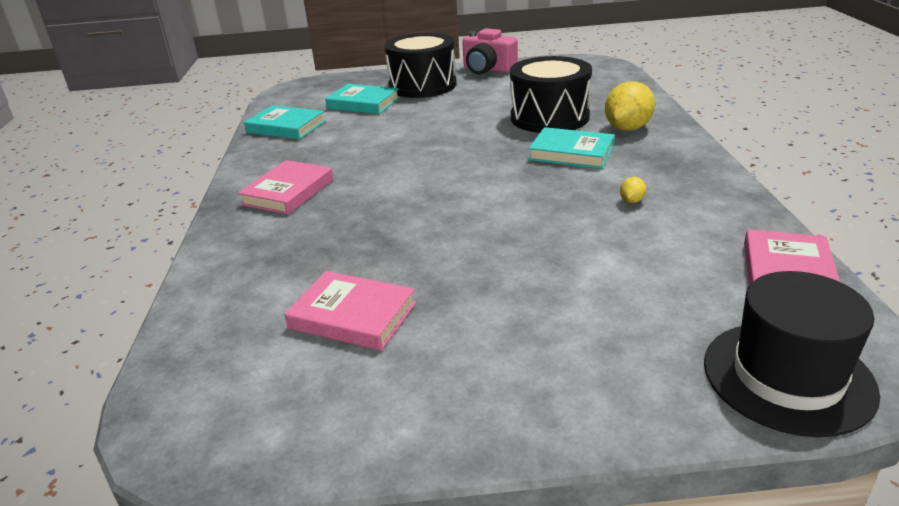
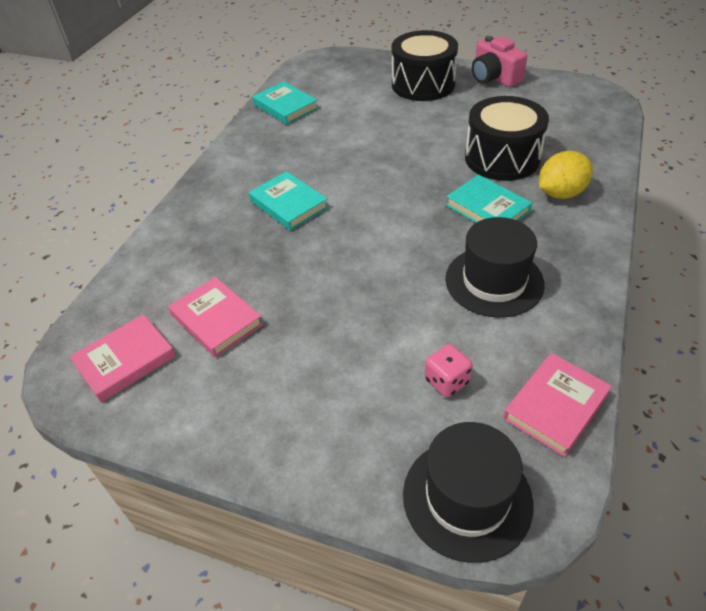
camera: 25 degrees right, 15 degrees up
pink book [238,160,333,215] -> pink book moved to [70,314,176,402]
turquoise book [325,84,400,114] -> turquoise book moved to [249,171,328,231]
yellow lemon [620,177,646,203] -> black hat [445,217,545,318]
none -> pink dice [425,344,473,397]

